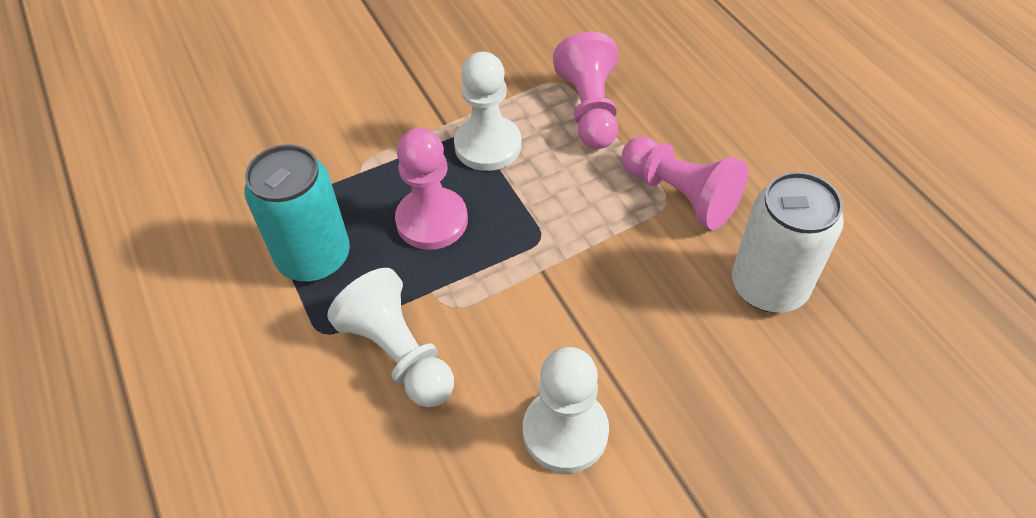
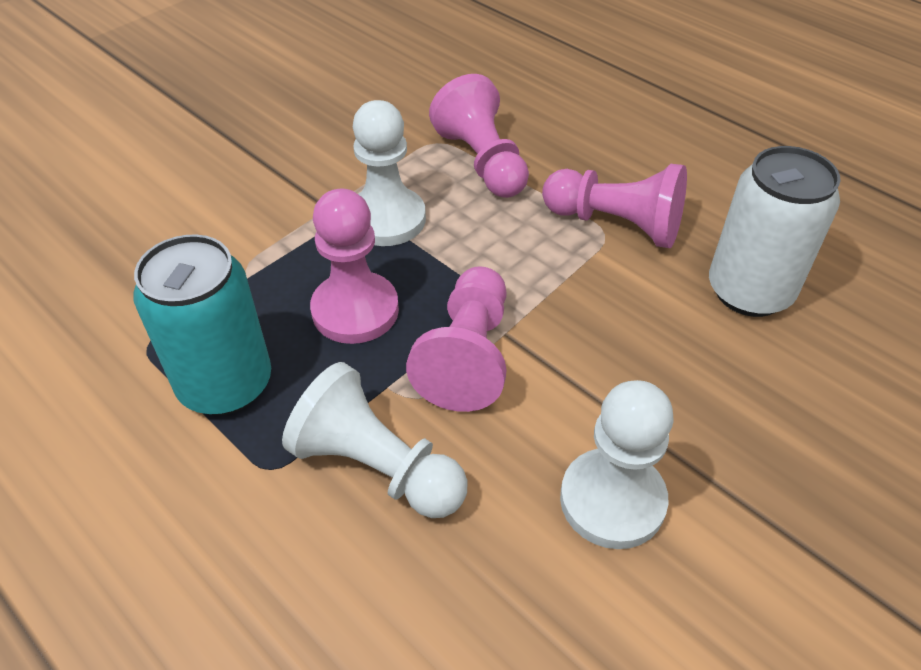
camera: 20 degrees left, 5 degrees down
none -> pink pawn [406,266,507,412]

